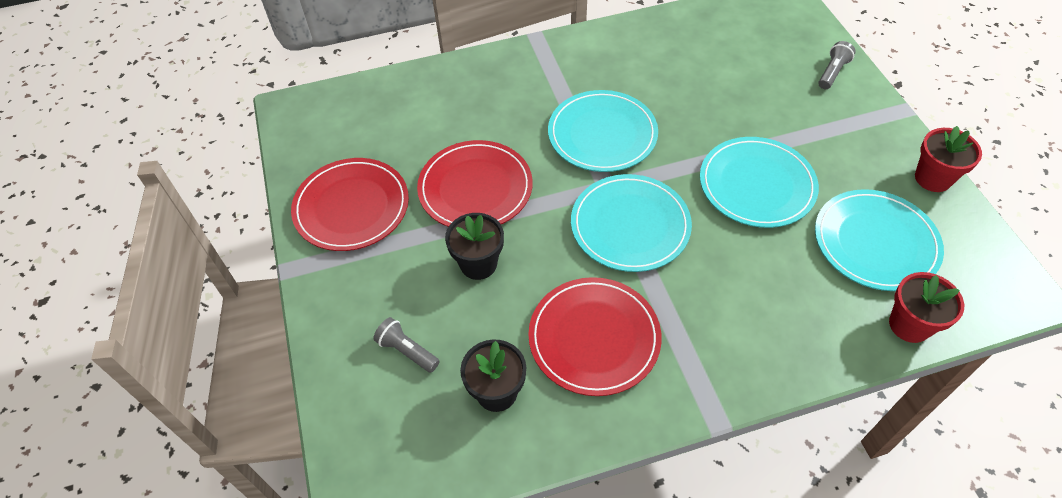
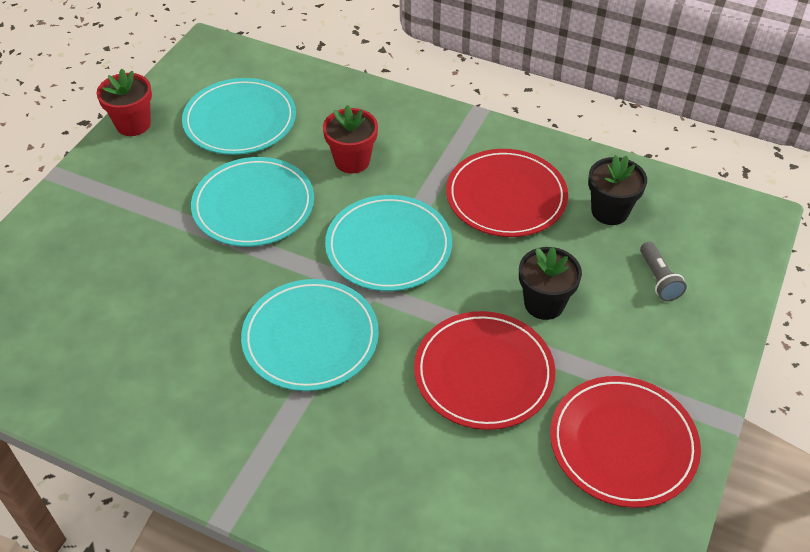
camera: 140 degrees left, 5 degrees down
grey flashlight [818,41,856,89] -> none
red flower pot [889,272,964,343] -> red flower pot moved to [323,105,378,173]

